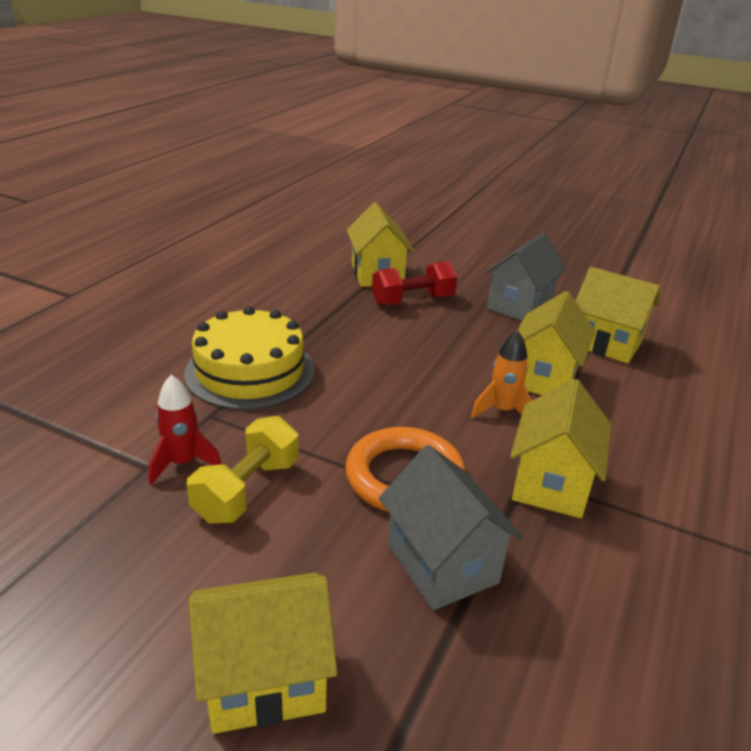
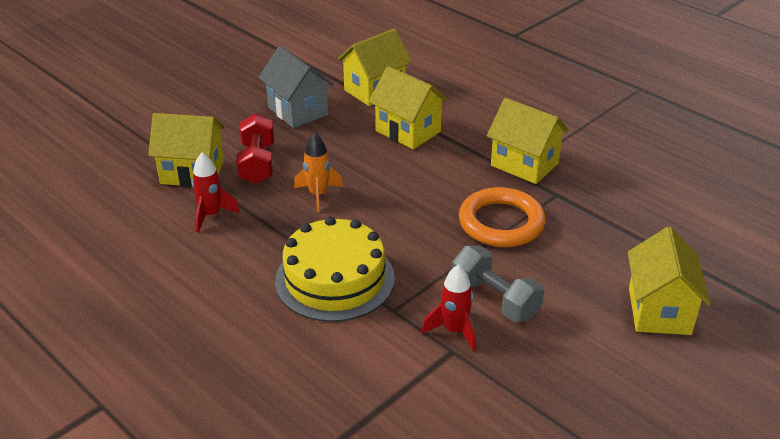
camera: 70 degrees left, 5 degrees up
yellow dumbbell [187,416,299,524] -> grey dumbbell [452,246,544,322]
grey house [379,445,523,610] -> none
orange rocket [471,330,532,418] -> orange rocket moved to [294,133,343,212]
none -> red rocket [192,153,240,233]

